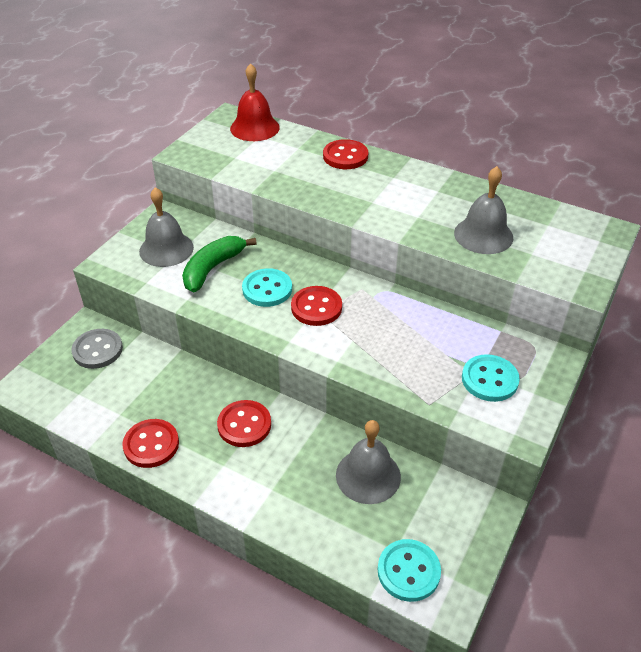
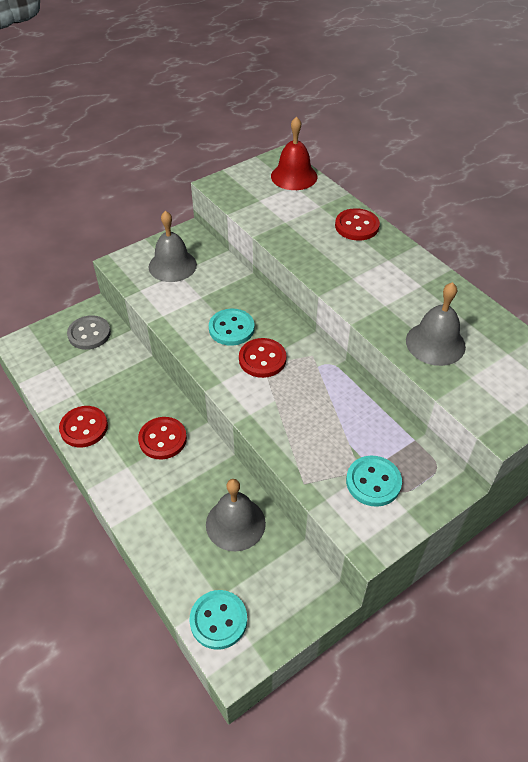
camera: 25 degrees right, 5 degrees up
green banana [182,236,257,292] -> none

